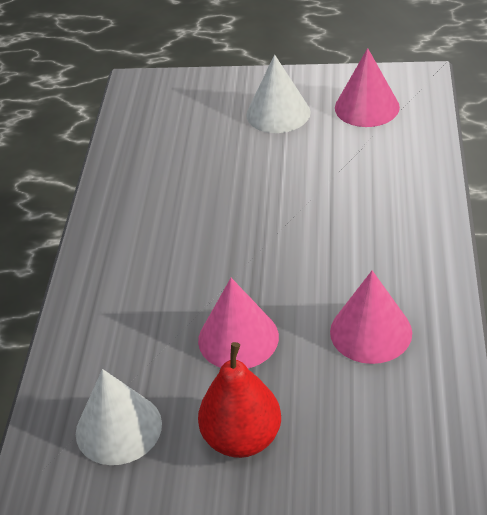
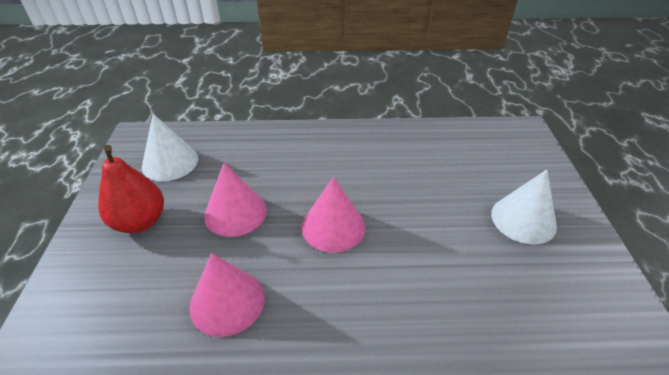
camera: 80 degrees right, 0 degrees up
pink cone [335,48,400,127] -> pink cone moved to [302,177,365,253]

